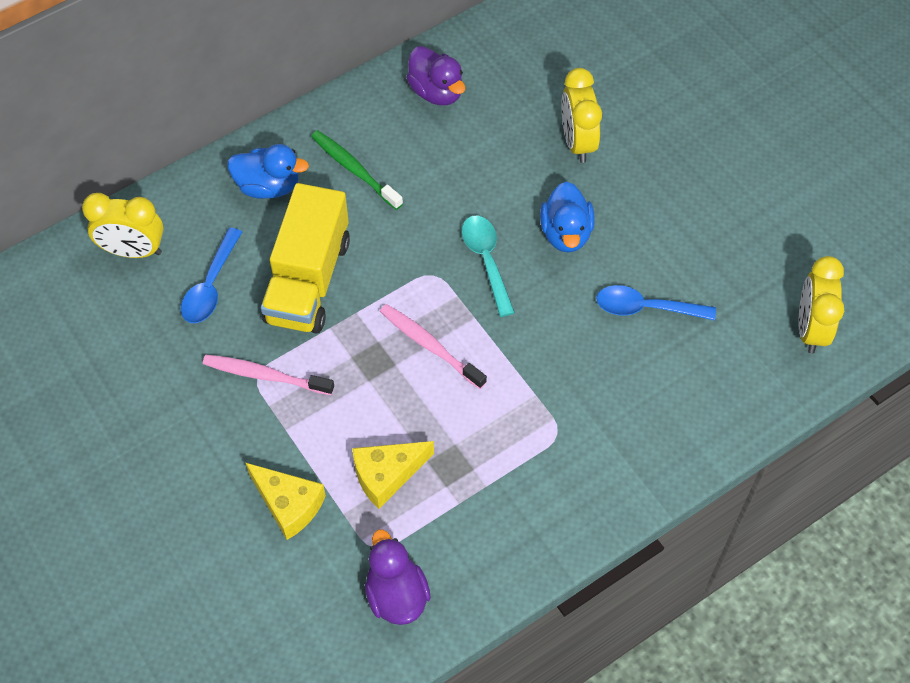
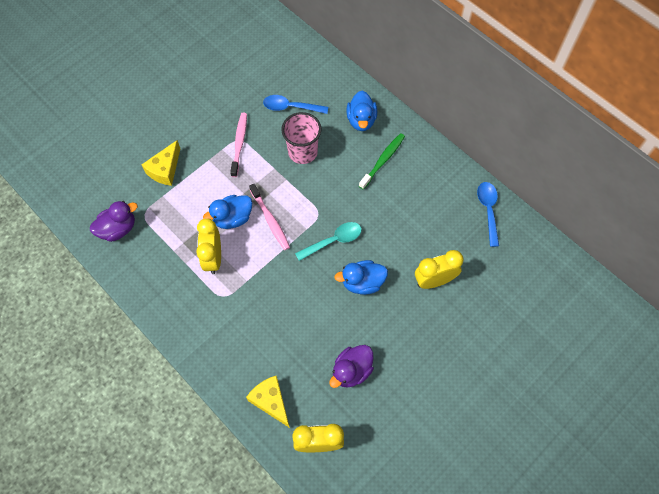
camera: 80 degrees right, 5 degrees up
yellow clock [82,193,164,258] -> yellow clock moved to [196,218,221,274]
yellow truck [261,183,350,334] -> pink cup [281,112,321,164]
yellow cheese [352,441,434,509] -> yellow cheese moved to [246,375,290,428]
pink toothbrush [380,304,487,389] -> pink toothbrush turned 120 degrees clockwise [249,184,290,250]
purple duck [406,46,465,105] -> purple duck moved to [329,345,374,388]
blue spoon [596,285,716,321] -> blue spoon moved to [477,182,499,247]
none -> blue duck [203,195,252,229]

